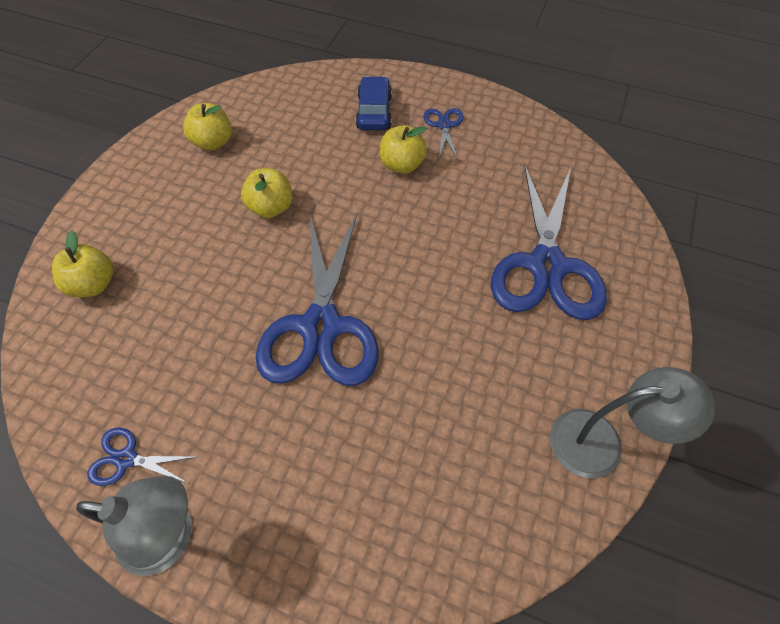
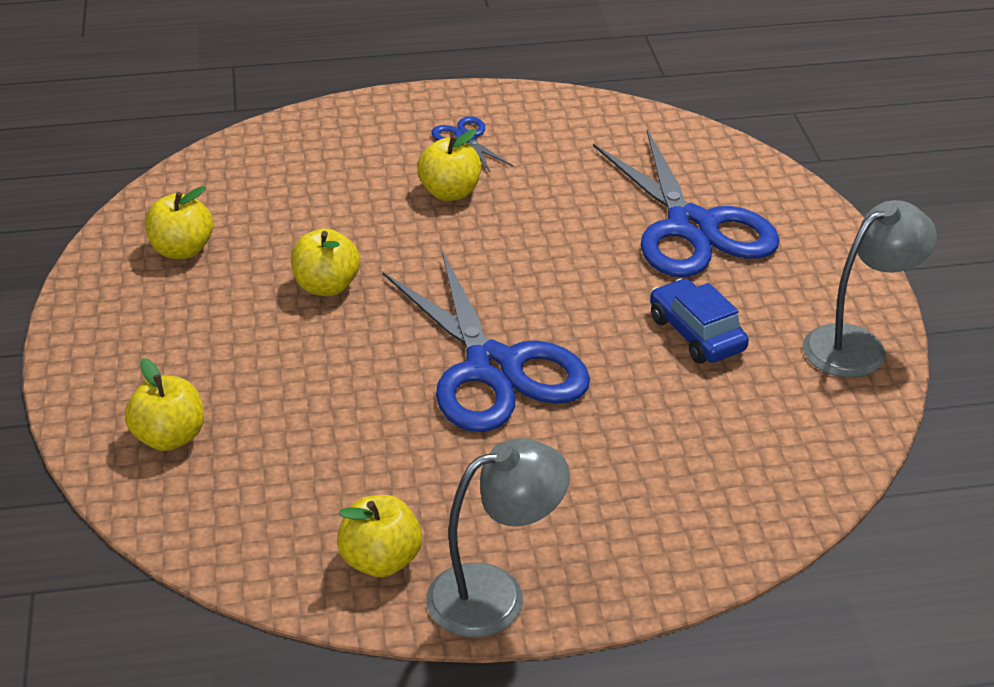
camera: 30 degrees left, 20 degrees down
blue scissors [87,428,196,486] -> yellow apple [337,495,422,577]
blue car [356,76,392,130] -> blue car moved to [650,278,749,364]

